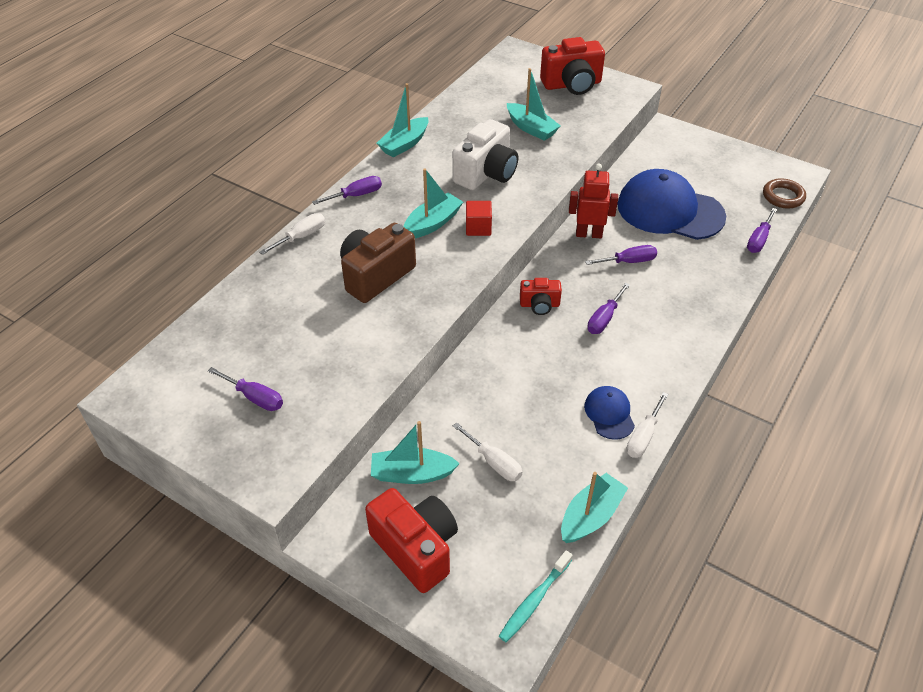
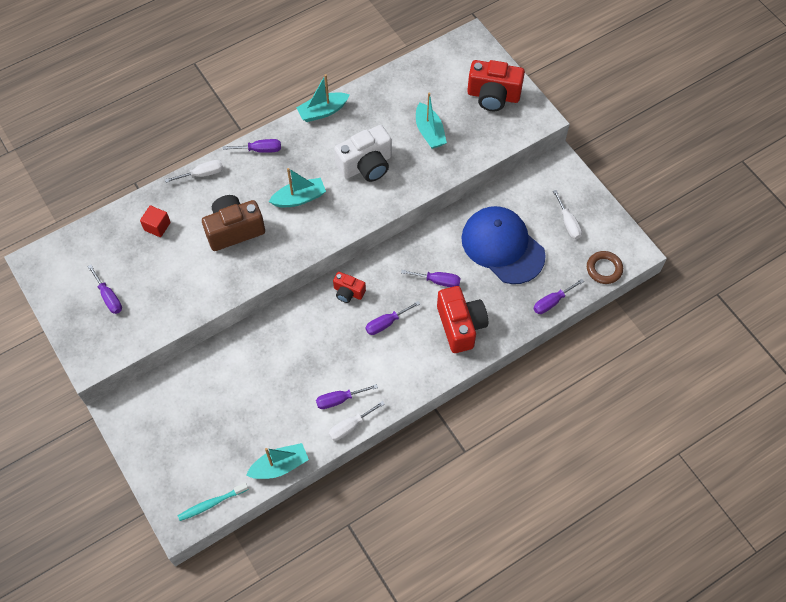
camera: 25 degrees right, 15 degrees up
red camera [365,488,458,593] -> red camera moved to [437,286,488,353]
turquoise boat [371,421,460,484] -> none
white screwdriver [453,422,522,481] -> white screwdriver moved to [553,190,582,239]
red cube [466,201,492,236] -> red cube moved to [140,205,171,237]
red robot [569,164,618,238] -> none
blue cap [584,386,635,440] -> purple screwdriver [316,384,378,409]

